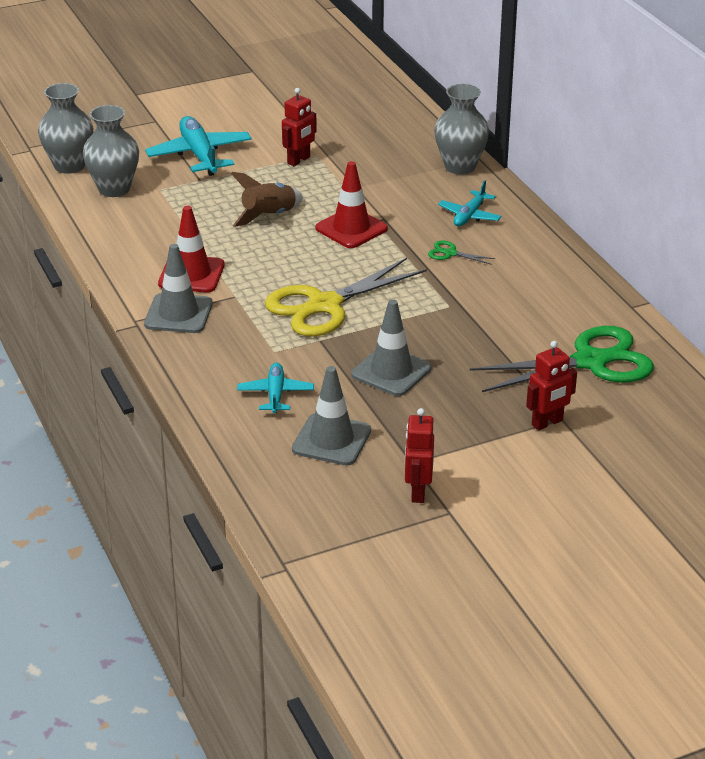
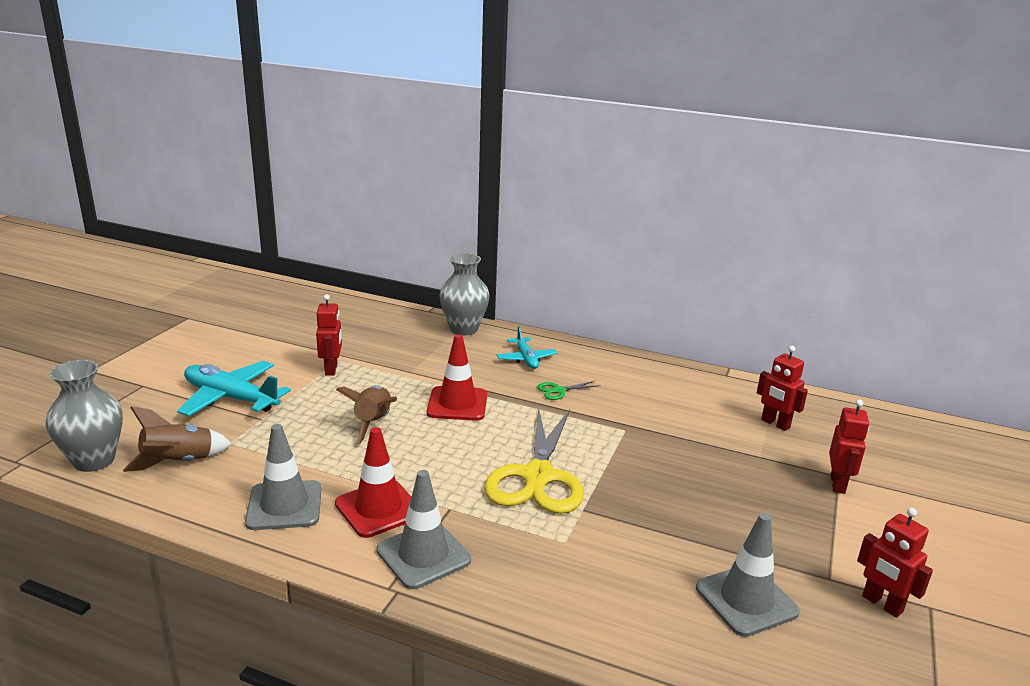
camera: 45 degrees left, 10 degrees down
grey vase [83,105,139,197] -> brown rocket [123,406,232,472]
turquoise plane [237,362,314,413] -> none
grey traffic cone [352,299,432,396] -> grey traffic cone moved to [245,424,322,530]
green scissors [470,326,654,392] -> red robot [757,346,808,431]

